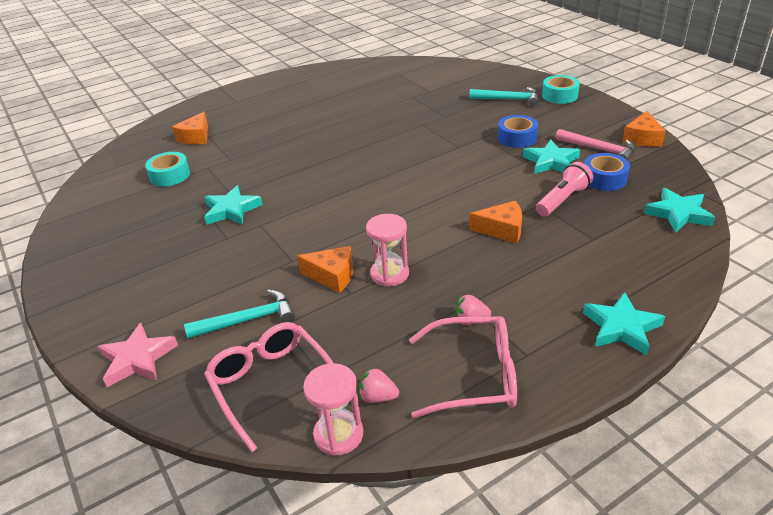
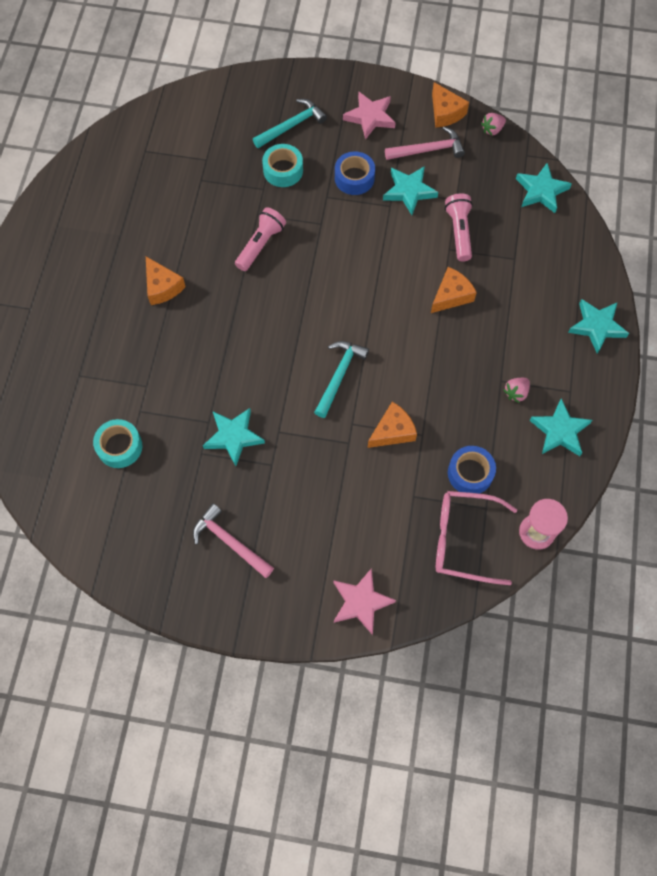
camera: 50 degrees left, 30 degrees up
orange cheese [172,112,208,144] -> orange cheese moved to [146,257,186,305]
turquoise hammer [184,289,295,339] -> turquoise hammer moved to [314,341,369,418]
pink strawberry [359,368,399,403] -> pink strawberry moved to [481,113,506,136]
pink hourglass [366,214,409,287] -> none
pink glasses [409,316,517,418] -> turquoise star [529,398,592,456]
turquoise tape [542,75,580,104] -> turquoise tape moved to [262,144,303,187]
blue tape [584,153,630,191] -> blue tape moved to [448,446,496,494]
none -> pink hammer [193,503,274,578]
none -> pink flashlight [235,207,286,271]
none -> pink star [343,92,396,140]

